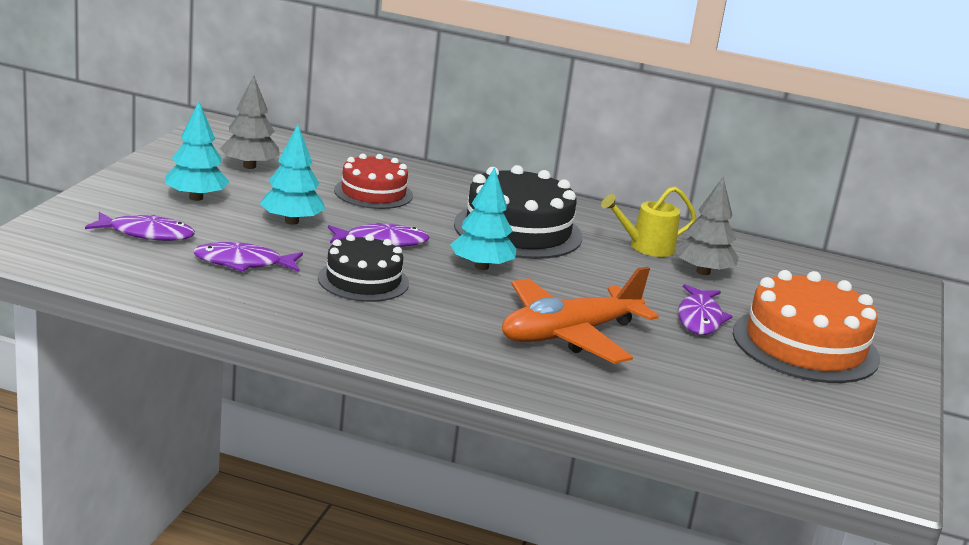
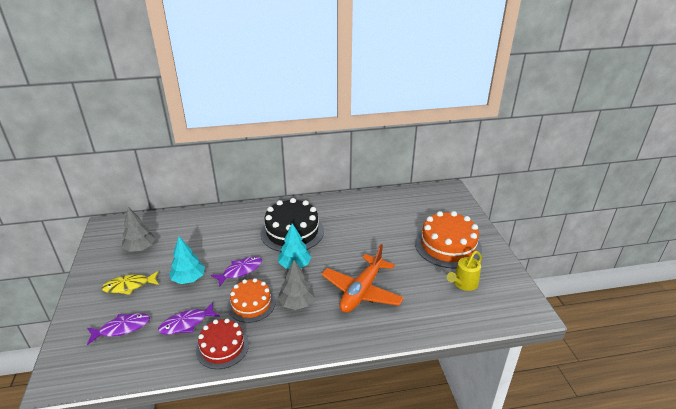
camera: 25 degrees left, 10 degrees up
turquoise tree [165,102,230,201] -> yellow fish [102,271,159,295]
black cake [318,234,409,302] -> orange cake [227,278,275,323]
red cake [334,153,413,209] -> red cake moved to [196,318,249,369]
yellow watering can [601,186,696,257] -> yellow watering can moved to [447,251,482,291]
grey tree [675,177,739,275] -> grey tree moved to [278,260,315,310]
purple fish [678,284,732,335] -> none

